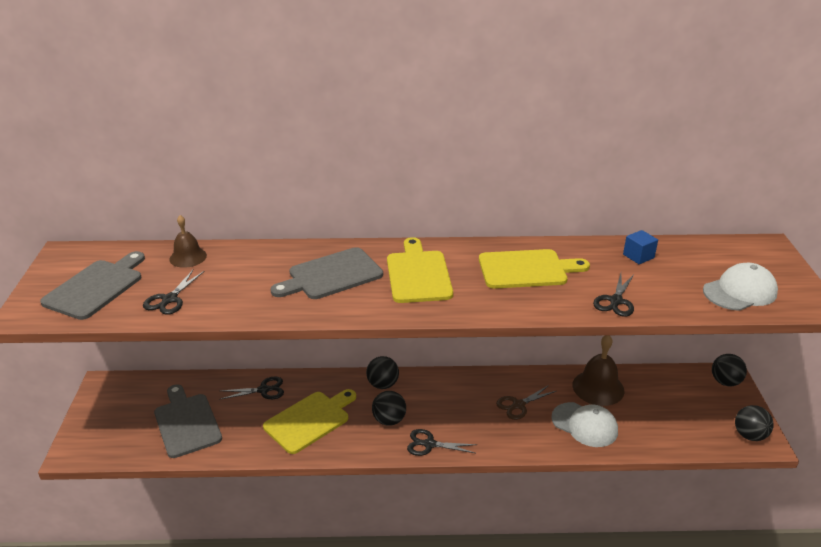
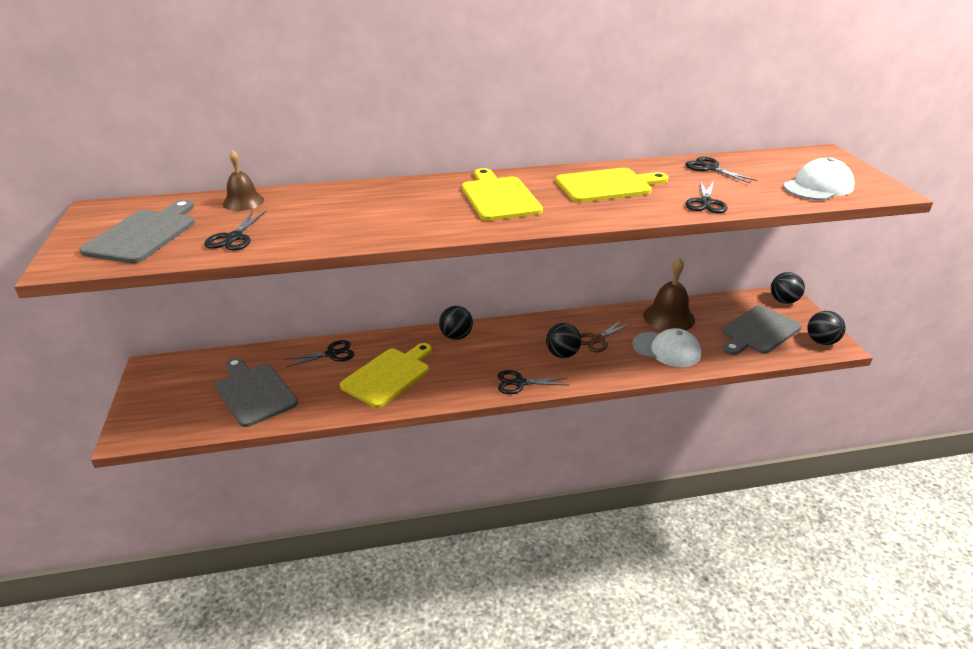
camera: 10 degrees left, 0 degrees up
grey cutting board [270,247,383,299] -> grey cutting board moved to [722,305,802,355]
black ball [372,391,406,426] -> black ball moved to [546,323,581,358]
blue cube [623,230,658,264] -> black scissors [685,157,758,183]

